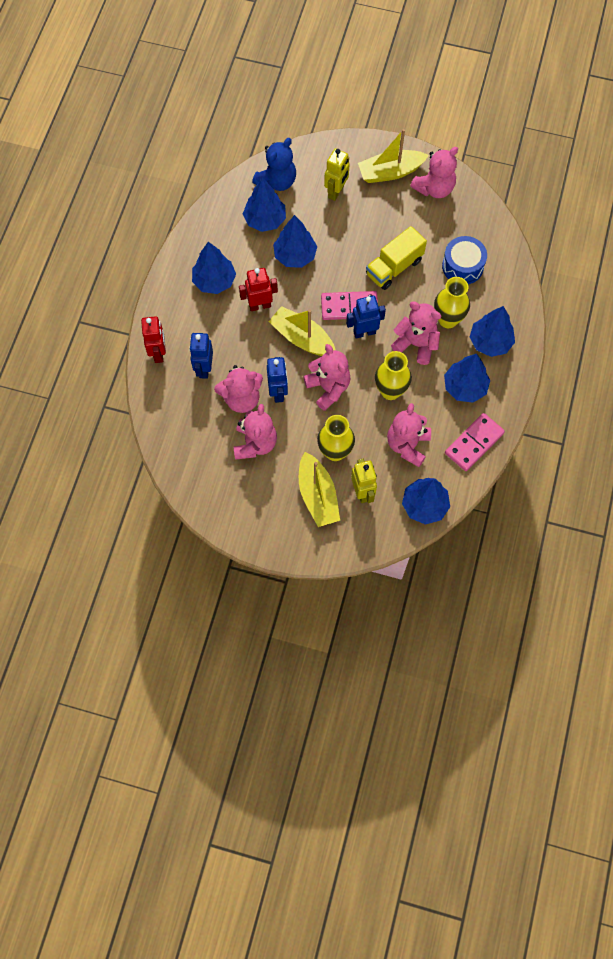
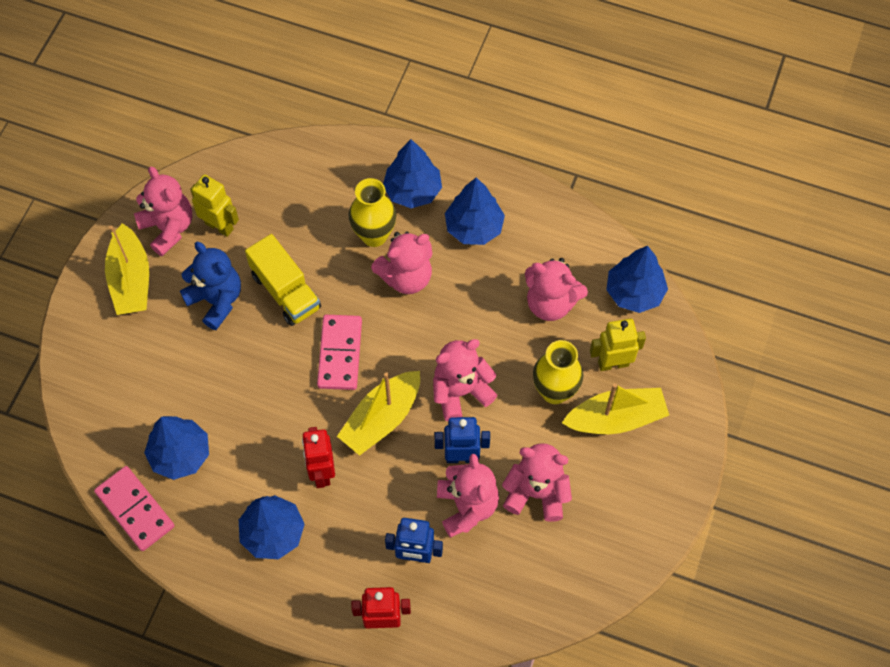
camera: 85 degrees left, 5 degrees down
blue teddy bear [252,138,296,191] -> blue teddy bear moved to [180,242,241,330]
blue tree [273,215,317,268] -> none
yellow robot [324,148,350,201] -> yellow robot moved to [190,174,239,237]
blue robot [346,296,386,338] -> none
yellow vase [375,351,412,400] -> none
pink teddy bear [391,302,441,365] -> pink teddy bear turned 150 degrees counterclockwise [371,231,432,294]
blue drum [442,236,487,284] -> none
pink domino [445,413,505,471] -> pink domino moved to [94,466,174,551]

